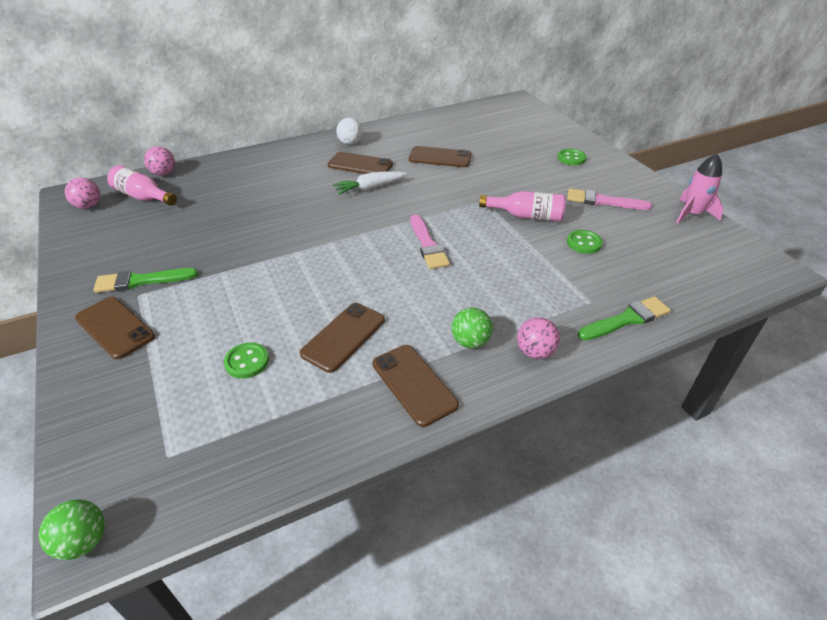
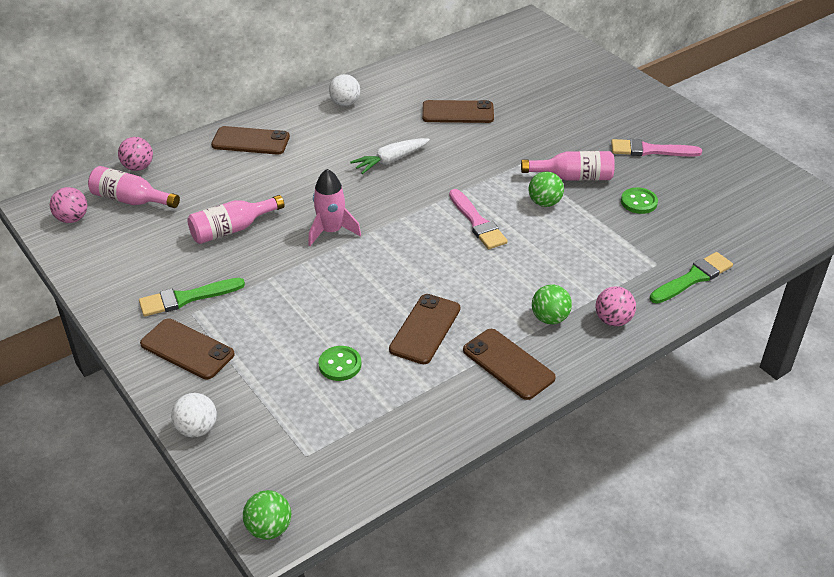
camera: 10 degrees left, 0 degrees up
brown phone [328,152,393,174] -> brown phone moved to [211,126,290,155]
green button [557,149,586,165] -> none
pink rocket [676,154,724,224] -> pink rocket moved to [308,169,361,246]
none -> white ball [171,393,217,437]
none -> pink bottle [188,195,285,244]
none -> green ball [529,172,564,207]

